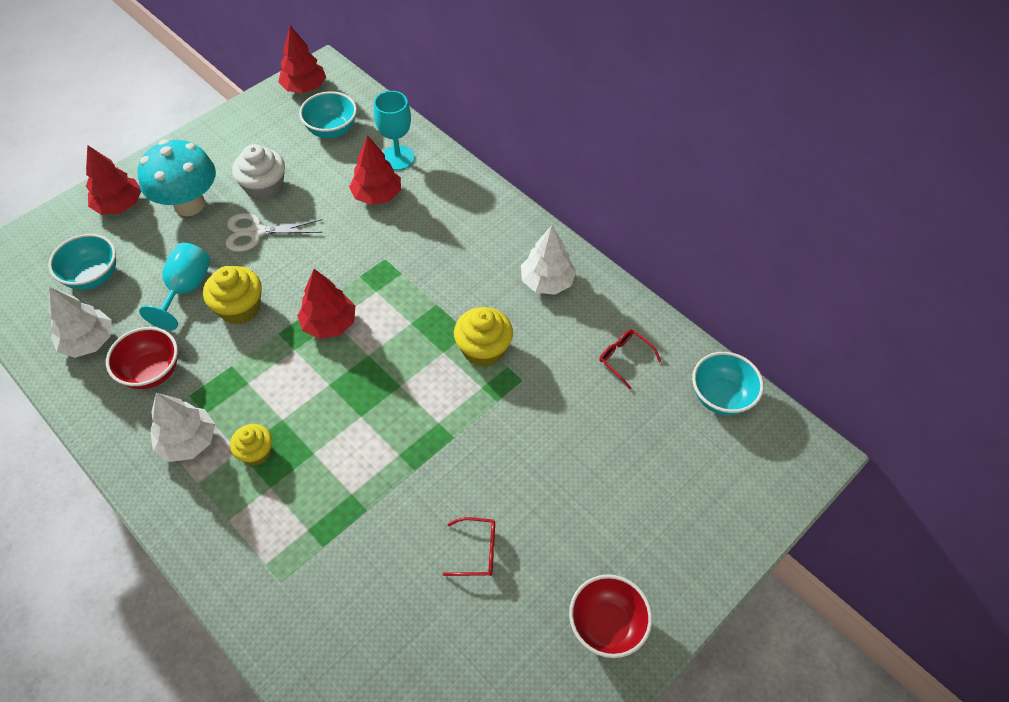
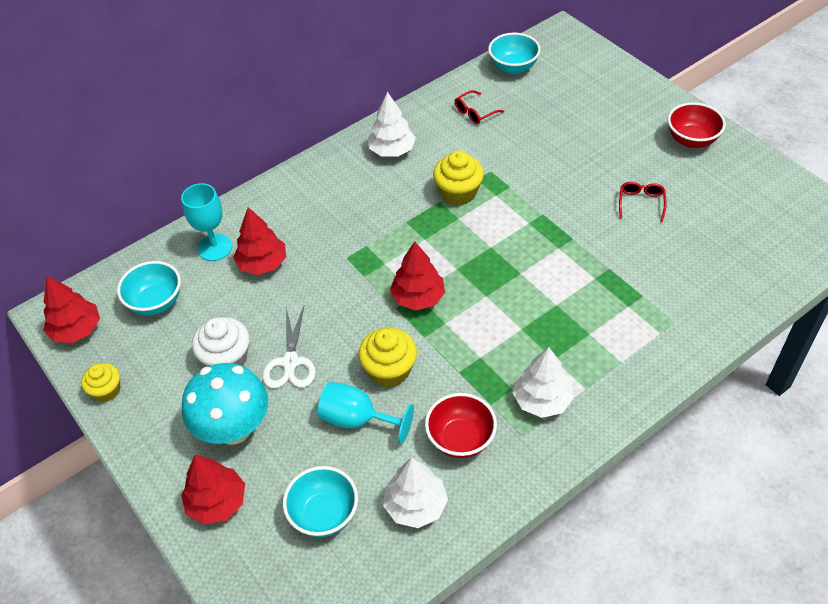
camera: 80 degrees left, 5 degrees down
yellow cupcake [230,424,272,466] -> yellow cupcake moved to [81,363,120,402]

